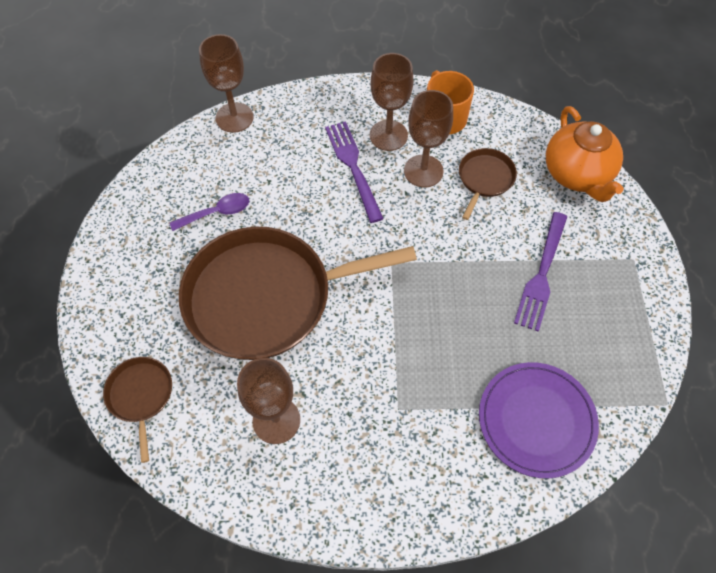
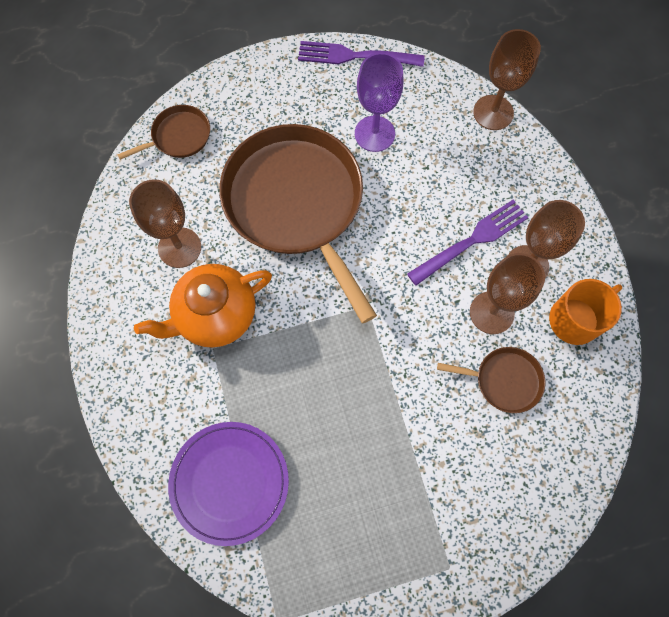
camera: 75 degrees right, 10 degrees up
purple spoon [170,193,249,231] -> purple goblet [355,53,403,152]
purple fork [514,212,567,332] -> purple fork moved to [298,41,425,67]
orange teapot [546,106,624,202] -> orange teapot moved to [134,264,272,348]

